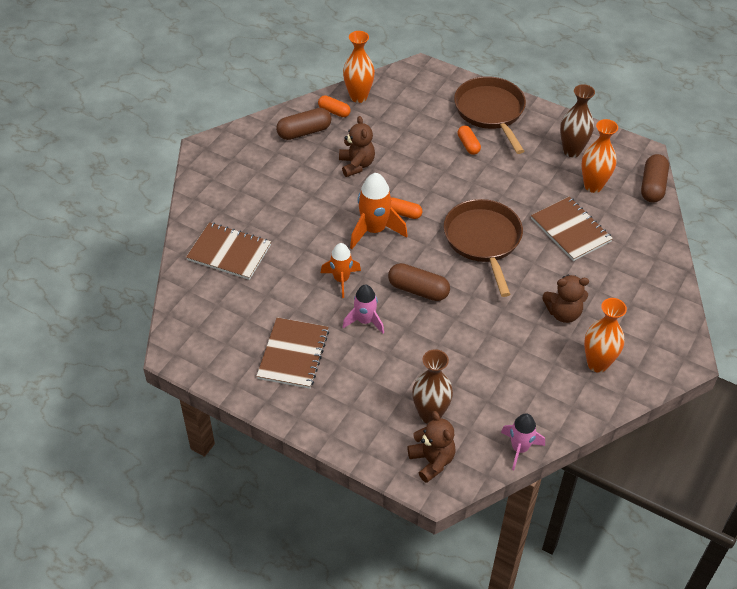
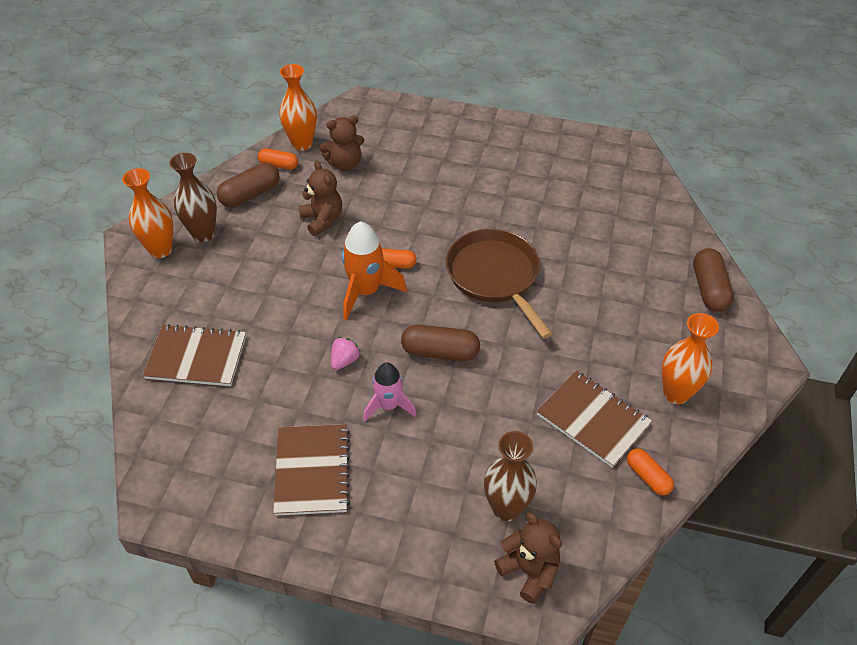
camera: 15 degrees left, 0 degrees up
orange rocket [321,243,361,298] -> pink strawberry [331,337,360,370]
brown pan [454,76,526,154] -> none
orange capsule [458,125,481,155] -> orange capsule moved to [627,449,674,495]
pink rocket [501,413,545,470] -> none
brown notebook [531,196,613,261] -> brown notebook moved to [536,370,652,468]
brown teddy bear [542,275,589,323] -> brown teddy bear moved to [319,115,364,171]
brown vase [560,84,595,157] -> brown vase moved to [169,153,217,242]
orange vase [582,119,618,193] -> orange vase moved to [122,168,173,258]
brown capsule [641,154,669,203] -> brown capsule moved to [693,248,734,312]

